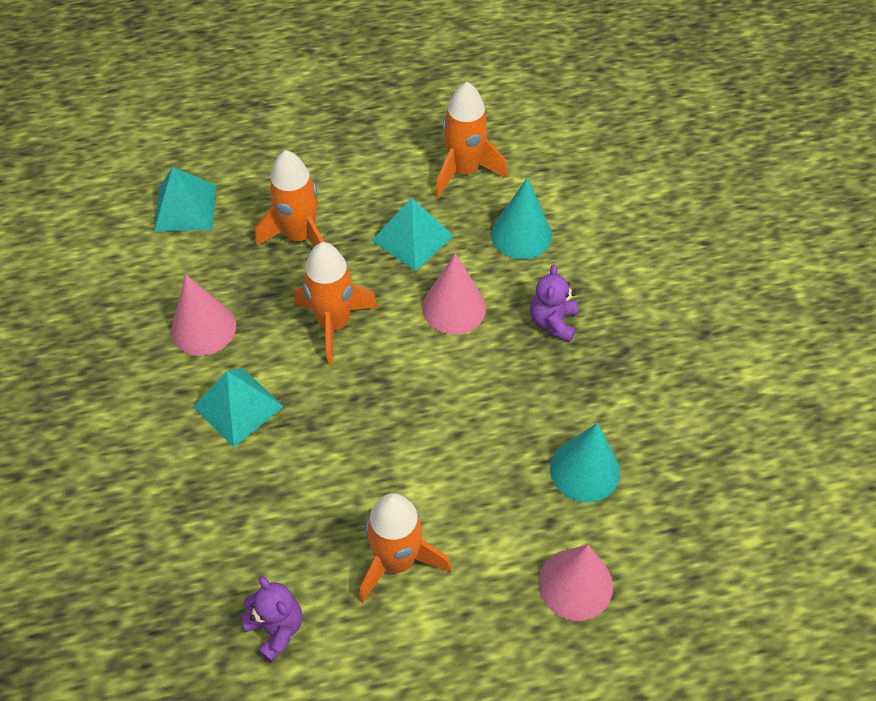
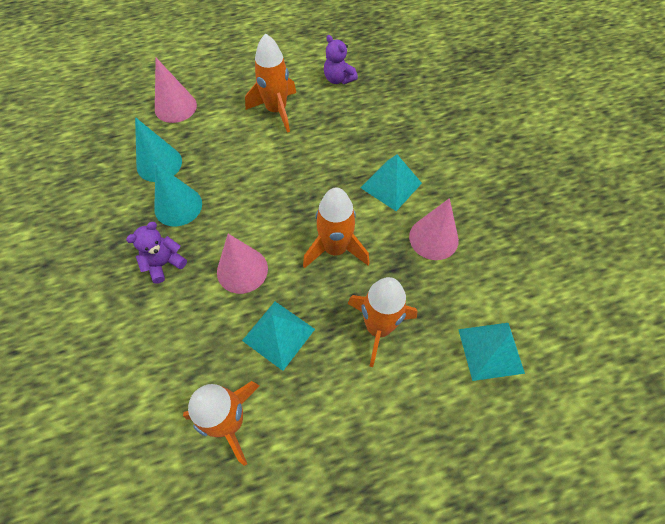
camera: 175 degrees right, 5 degrees up
turquoise cone [491,177,552,259] -> turquoise cone moved to [154,163,202,227]
purple teddy bear [530,264,578,342] -> purple teddy bear turned 135 degrees counterclockwise [126,222,187,284]

